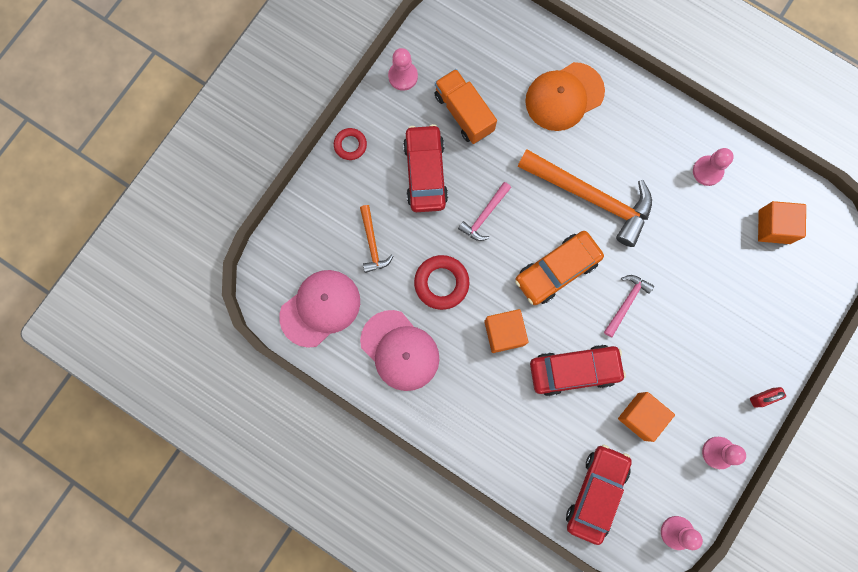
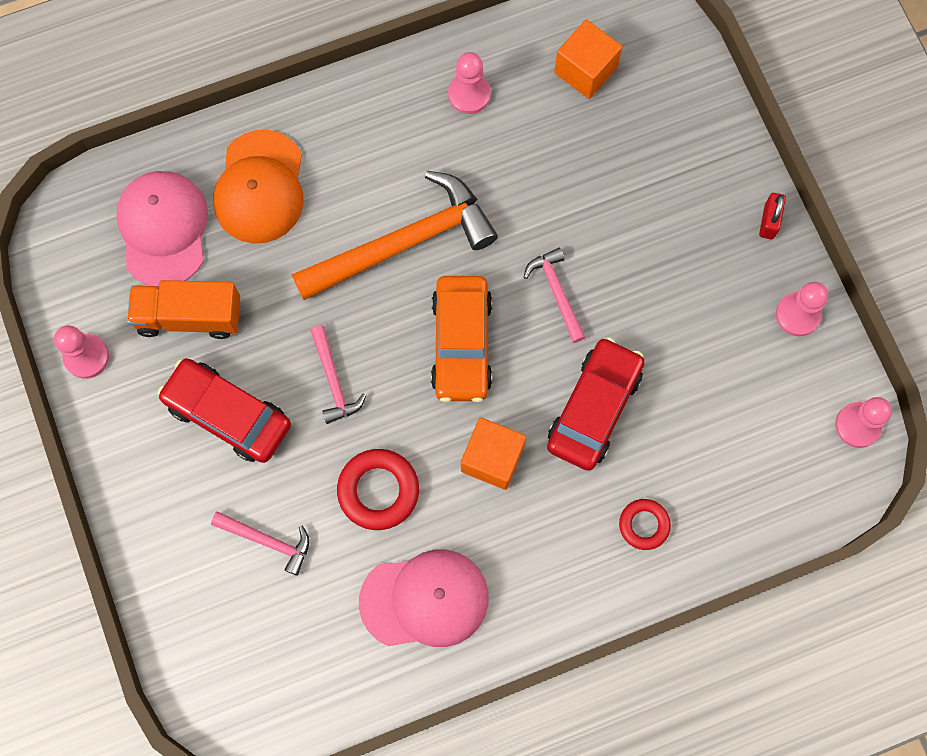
camera: 55 degrees left, 5 degrees down
pink cap [279,270,360,348] -> pink cap moved to [116,171,208,287]
red ring [334,128,367,160] -> red ring moved to [619,499,671,550]
orange hammer [360,205,393,273] -> pink hammer [211,511,309,576]
red car [566,444,632,545] -> none
orange cube [618,392,675,442] -> none

